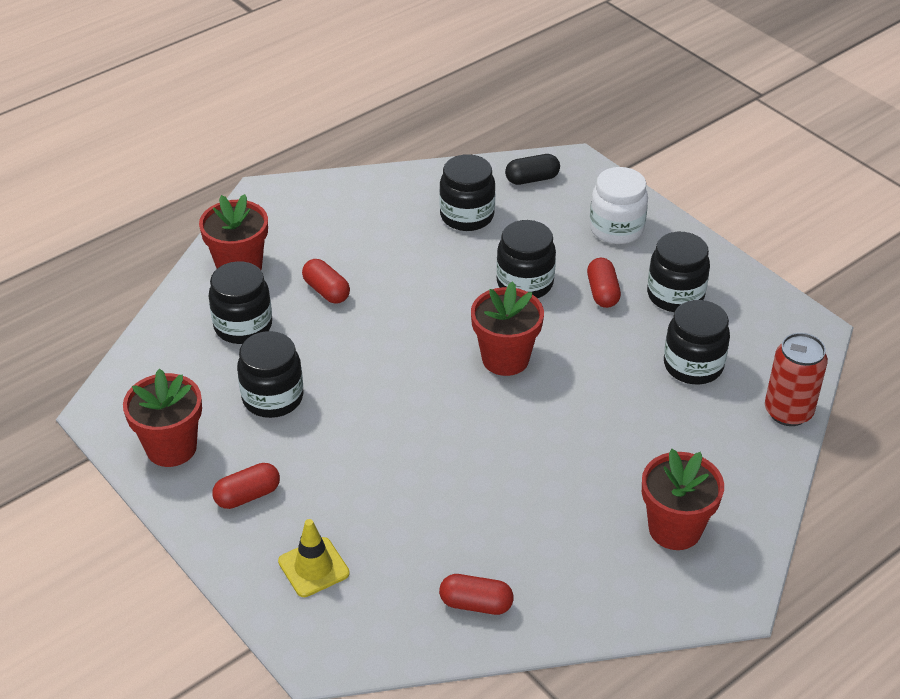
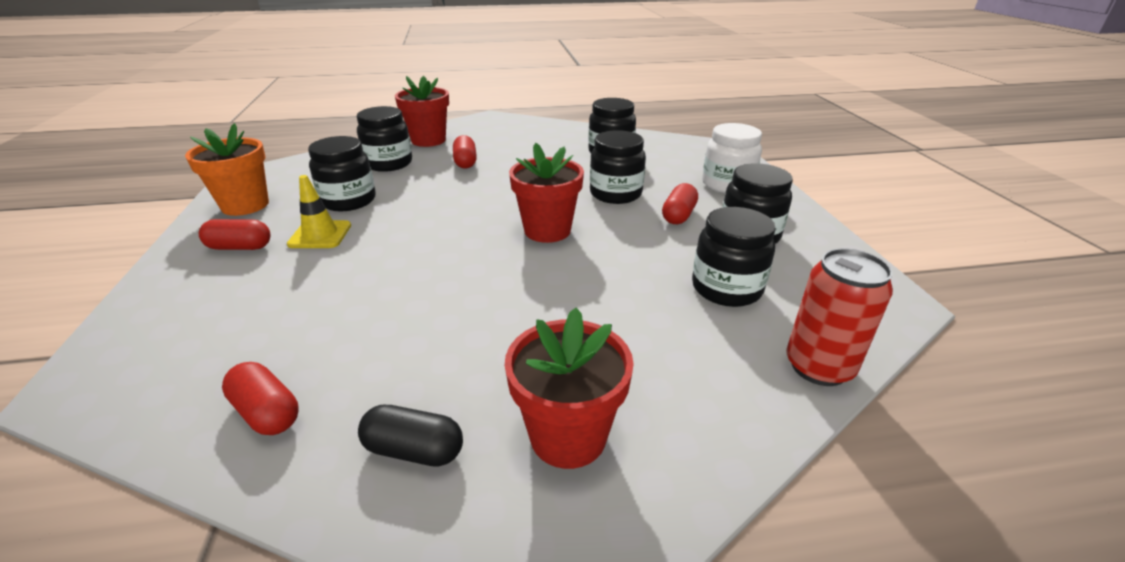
camera: 30 degrees right, 10 degrees down
red flower pot [123,369,202,467] -> orange flower pot [185,123,269,216]
yellow traffic cone [278,519,350,597] -> yellow traffic cone moved to [287,175,351,248]
black capsule [505,154,560,185] -> black capsule moved to [358,405,463,467]

